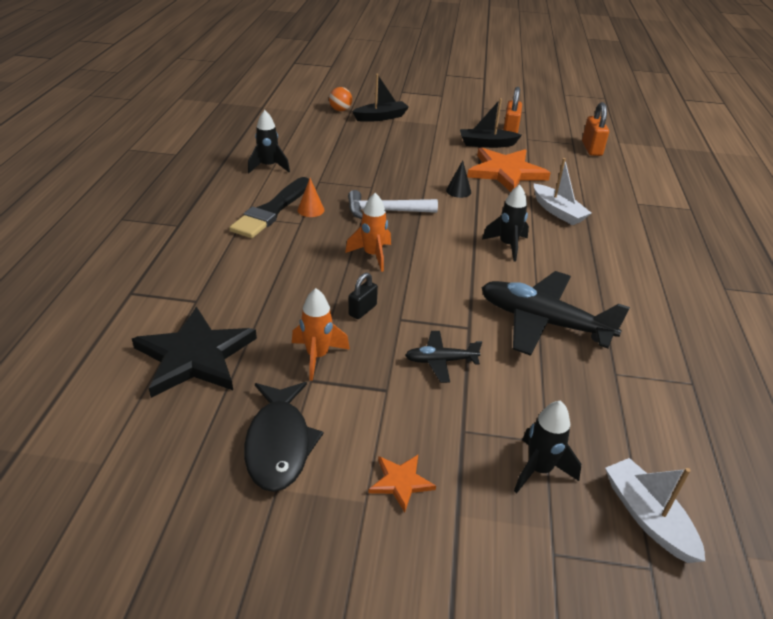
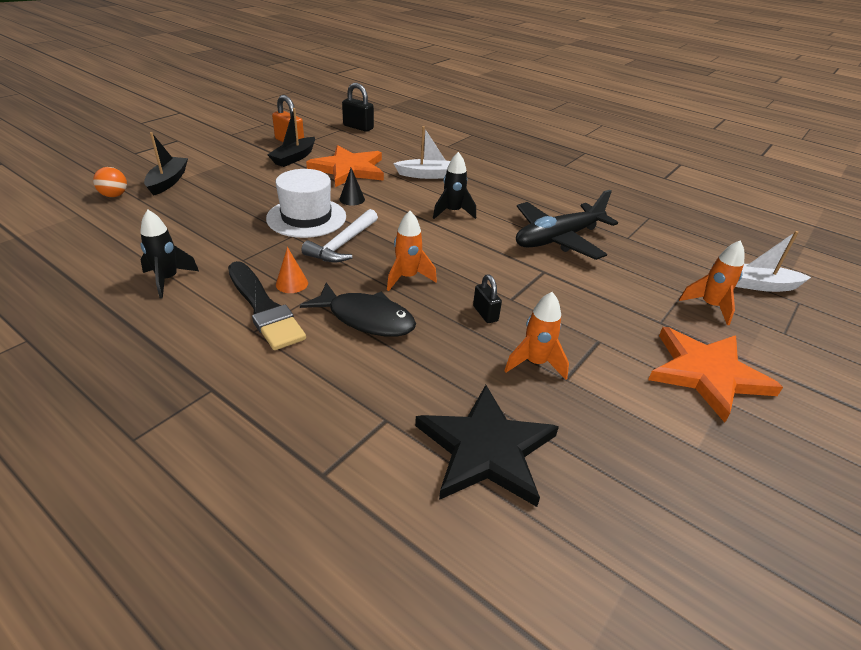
camera: 60 degrees left, 0 degrees up
black fish [244,382,324,492] -> black fish moved to [300,282,416,337]
orange star [368,455,436,512] -> orange star [648,327,783,423], size x2.16
black plane [405,331,482,383] -> none
black rocket [514,400,581,493] -> orange rocket [679,240,745,325]
orange padlock [582,102,609,156] -> black padlock [342,83,374,132]
none -> white hat [266,169,346,238]

